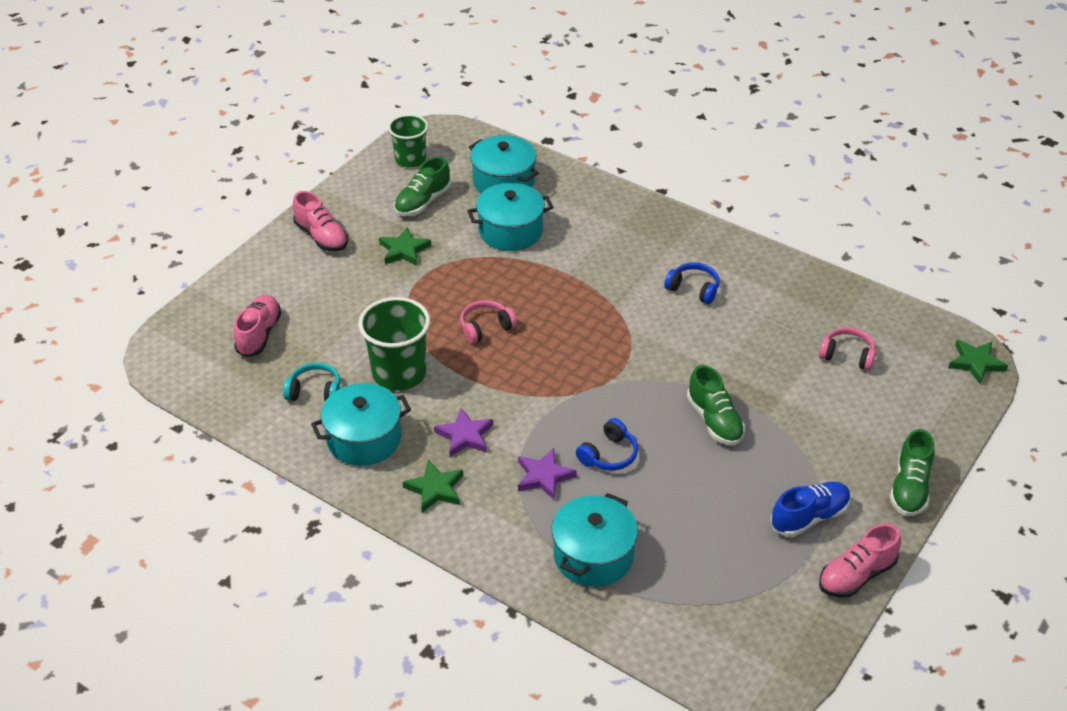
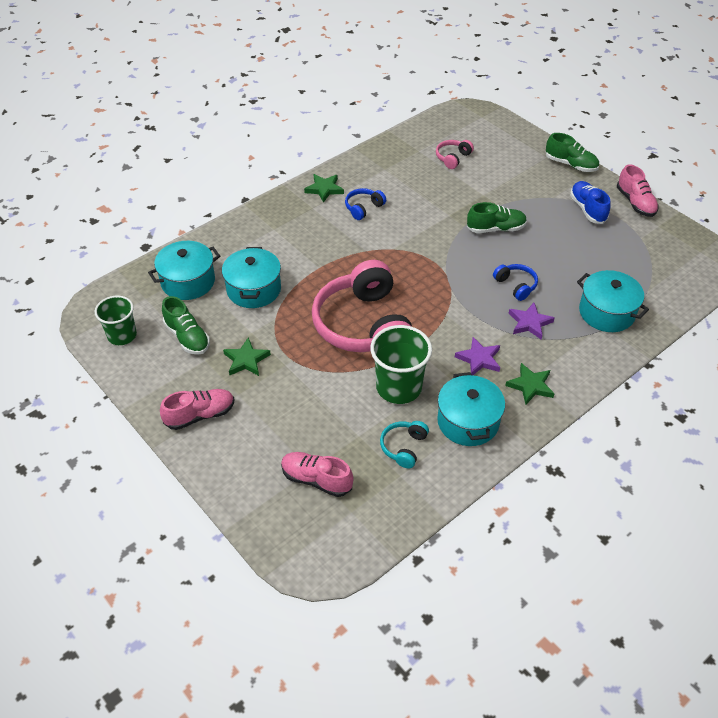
camera: 75 degrees left, 5 degrees up
pink headphones [460,300,517,344] -> pink headphones [312,260,412,352], size x2.38
green star [948,339,1008,384] -> green star moved to [304,174,344,203]

